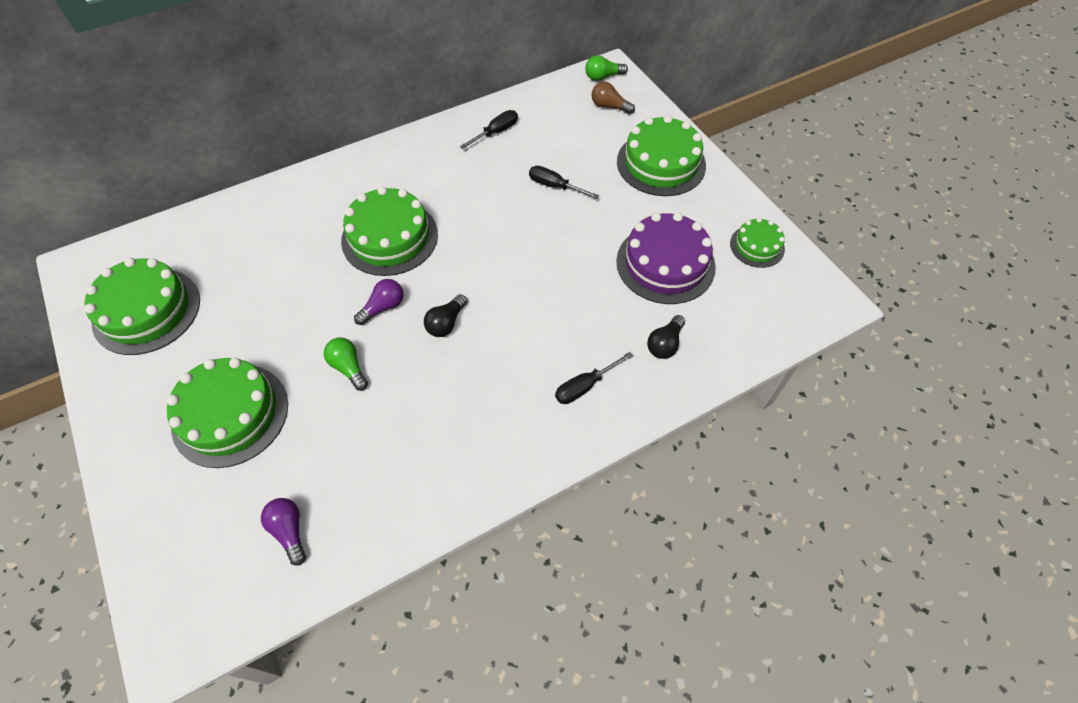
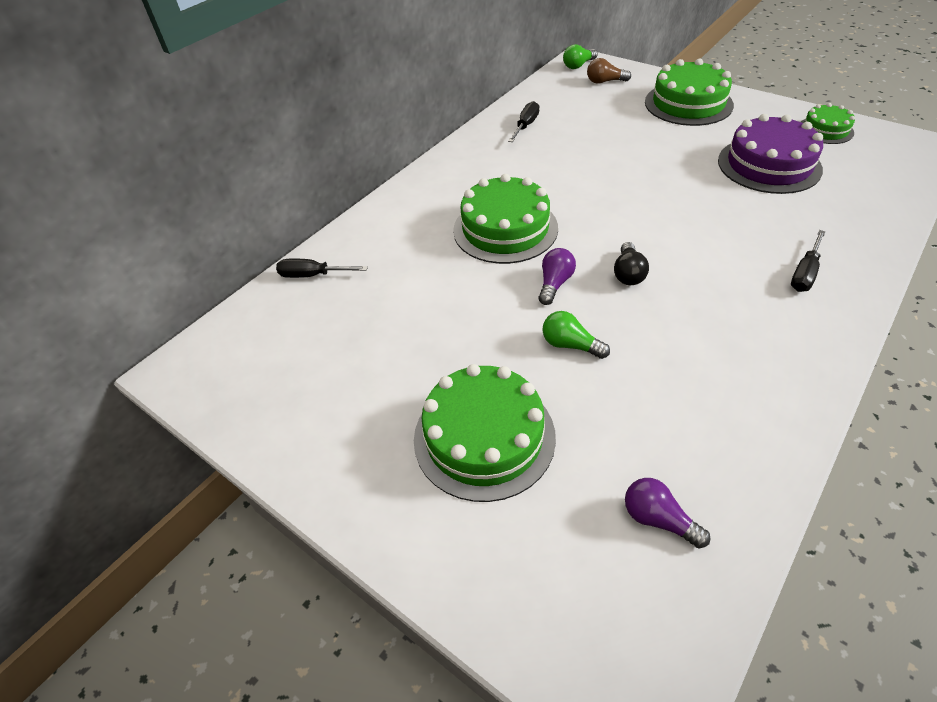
camera: 20 degrees left, 10 degrees down
green cake [84,258,200,355] -> none
black screwdriver [529,166,599,199] -> black screwdriver moved to [276,258,368,278]
black light bulb [647,315,685,359] -> none

